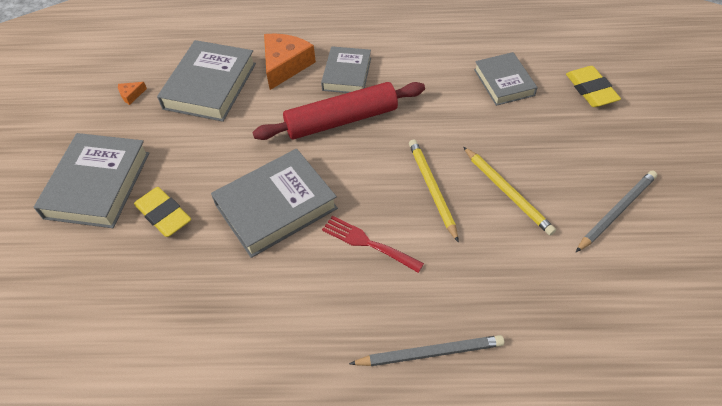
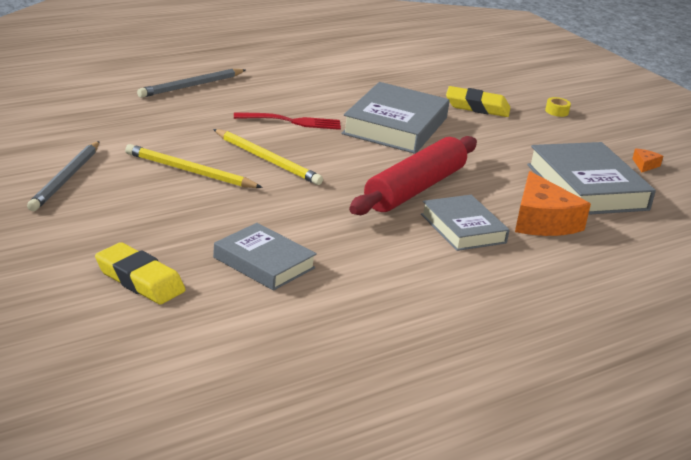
camera: 140 degrees right, 25 degrees down
grey book [34,133,149,228] -> yellow tape [545,97,571,117]

